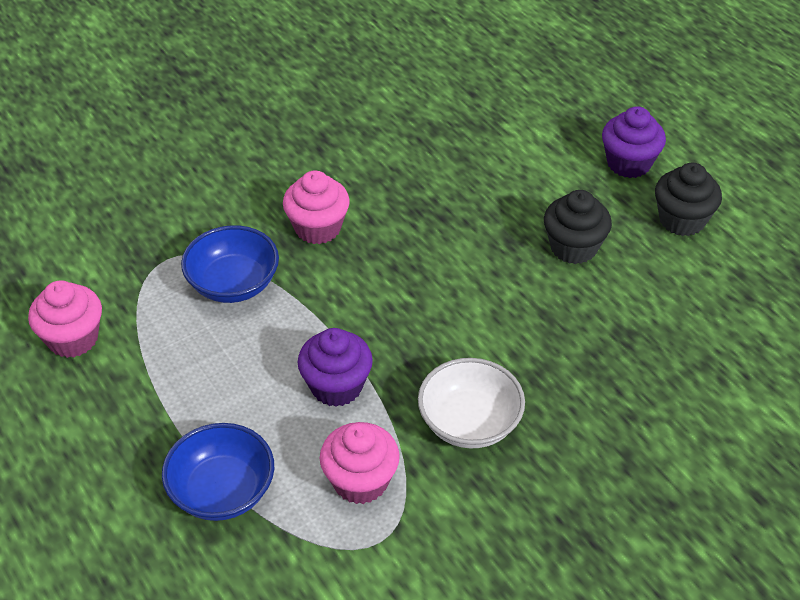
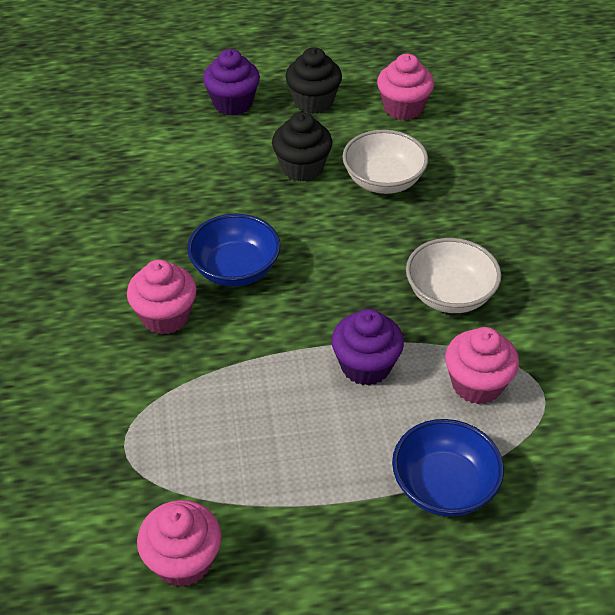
camera: 65 degrees left, 0 degrees up
blue bowl [181,225,279,303] -> blue bowl moved to [187,214,281,287]
none -> white bowl [342,129,428,194]
none -> pink cupcake [377,54,434,120]

